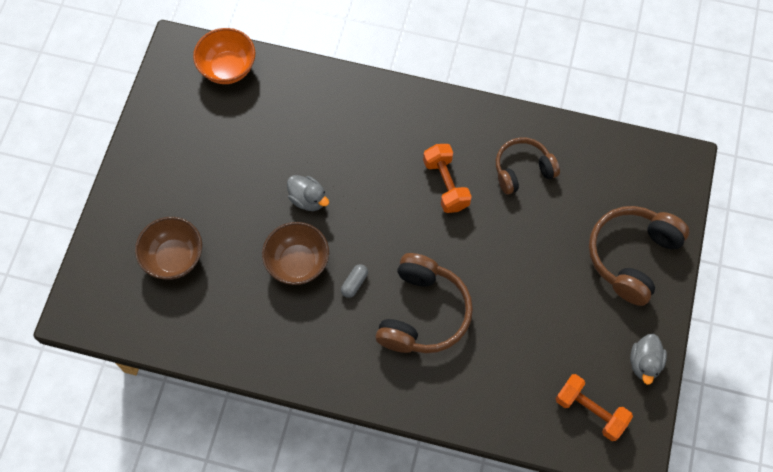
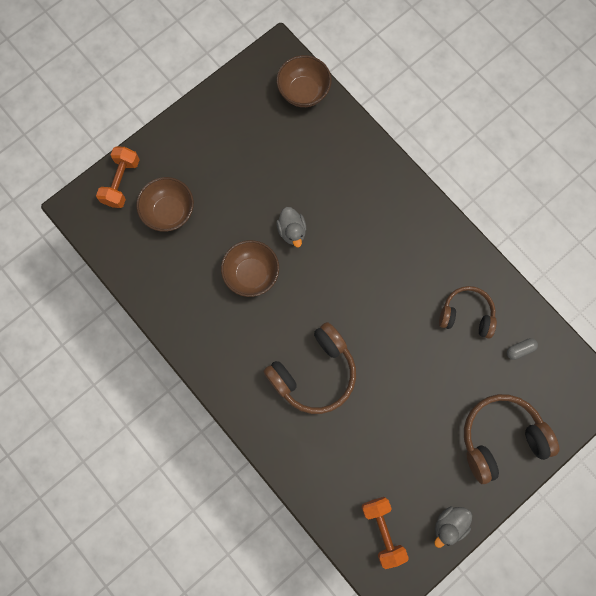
camera: 35 degrees right, 10 degrees up
orange bowl [193,28,255,84] -> brown bowl [277,55,332,107]
grey capsule [341,264,368,298] -> grey capsule moved to [507,338,538,360]
orange dumbbell [423,144,472,213] -> orange dumbbell moved to [96,147,140,208]

